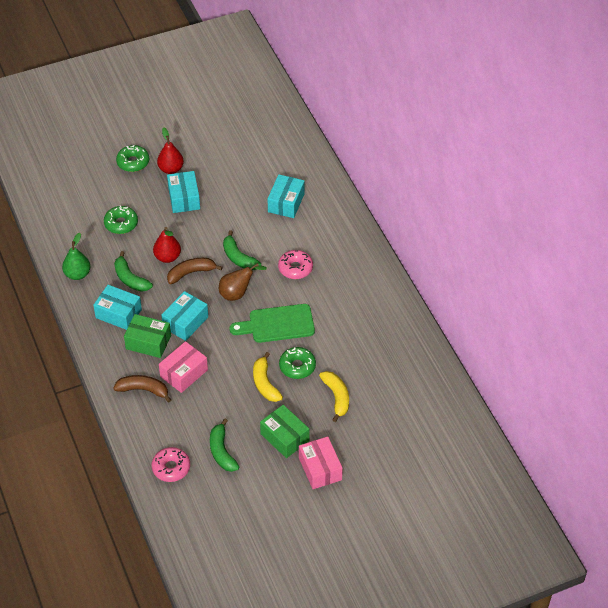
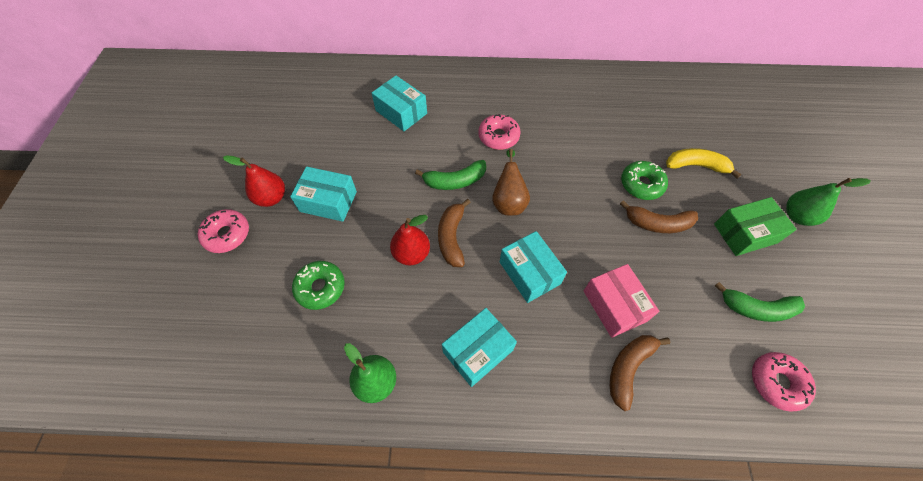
camera: 65 degrees left, 10 degrees up
green banana [114,251,153,292] -> none
green donut [116,145,149,172] -> pink donut [198,209,249,253]
green box [124,314,171,358] -> none
green cutting board [230,304,315,343] -> none
yellow banana [253,352,283,402] -> brown banana [620,200,698,233]
pink box [299,437,343,489] -> green pear [786,178,871,226]

